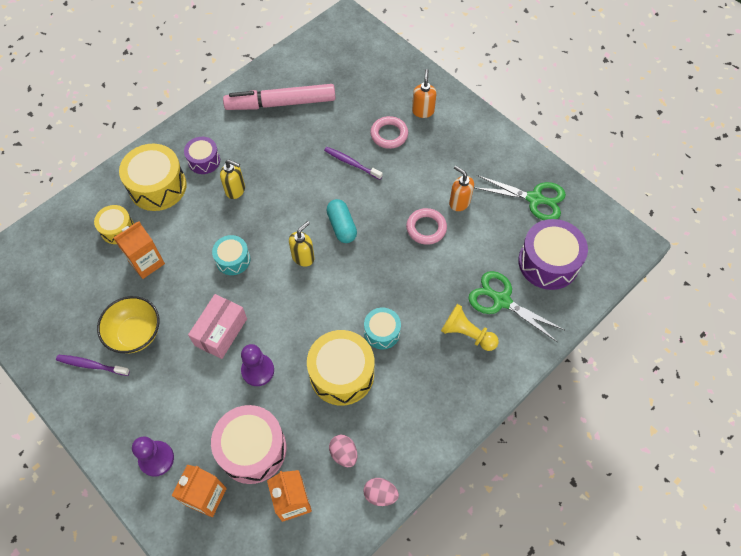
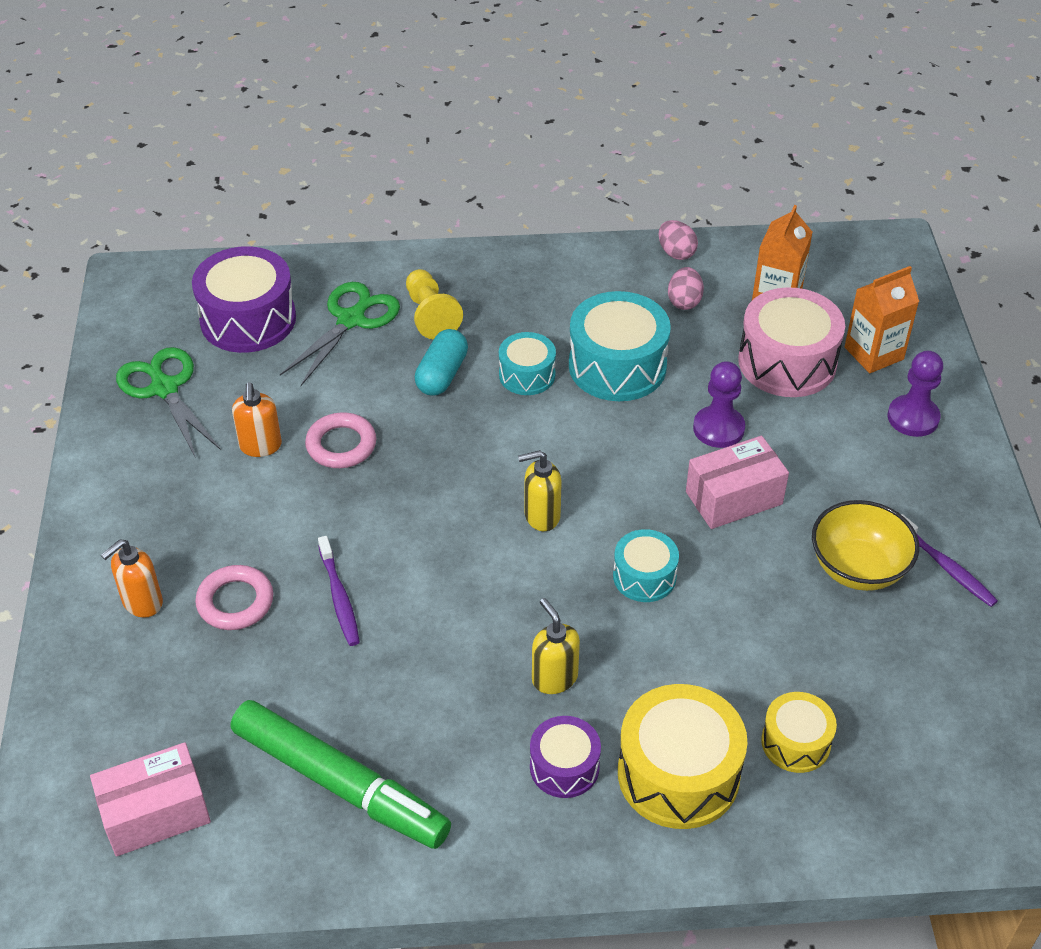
camera: 140 degrees left, 15 degrees down
orange carton [113,222,165,279] -> none
pink marker [223,84,336,110] -> green marker [231,700,451,849]
yellow drum [307,330,374,405] -> turquoise drum [569,291,671,401]
turquoise capsule [326,199,357,243] -> turquoise capsule moved to [415,329,468,396]
green scissors [468,271,564,342] -> green scissors turned 135 degrees counterclockwise [280,282,400,386]
none -> pink box [90,742,211,856]

